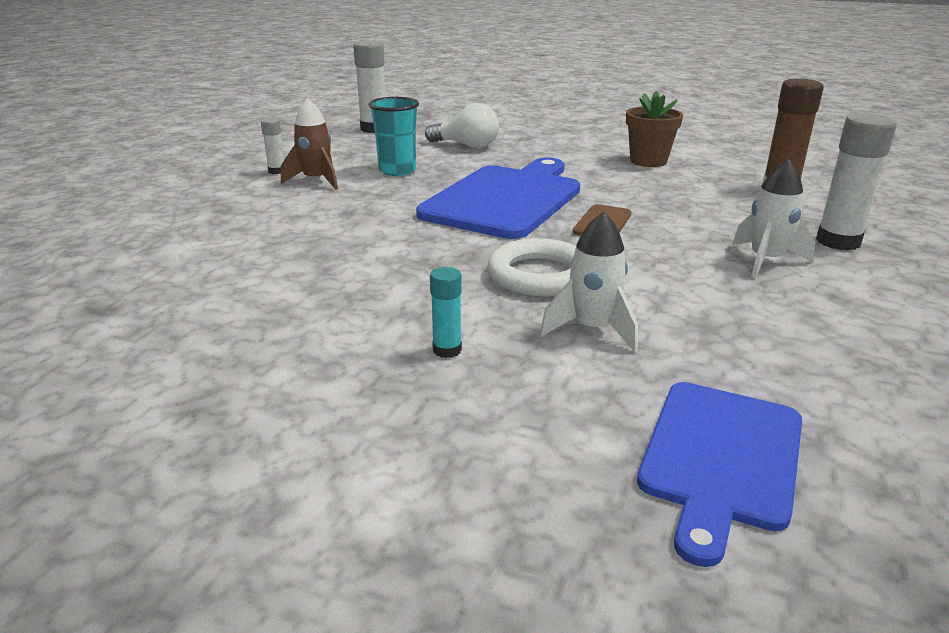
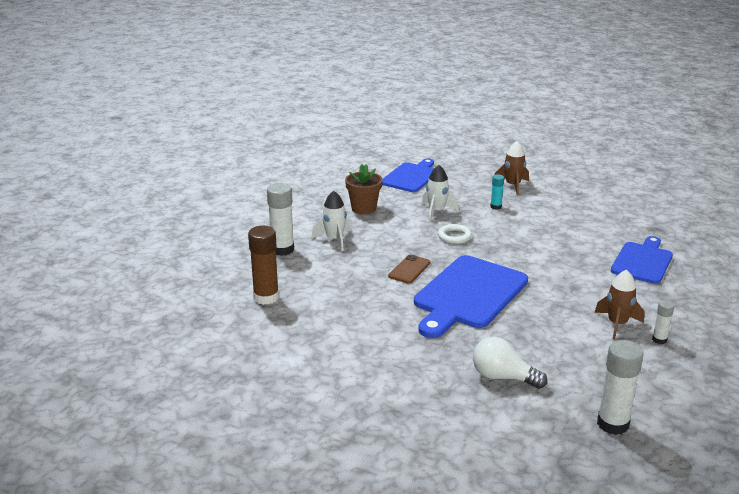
camera: 175 degrees left, 0 degrees up
turquoise cup [369,97,419,176] -> none
white ring [488,238,576,296] -> white ring [438,224,472,244], size x0.65
brown flower pot [626,91,683,167] -> brown flower pot moved to [345,164,383,215]
none -> brown rocket [494,141,529,195]
none -> blue cutting board [611,236,673,284]

